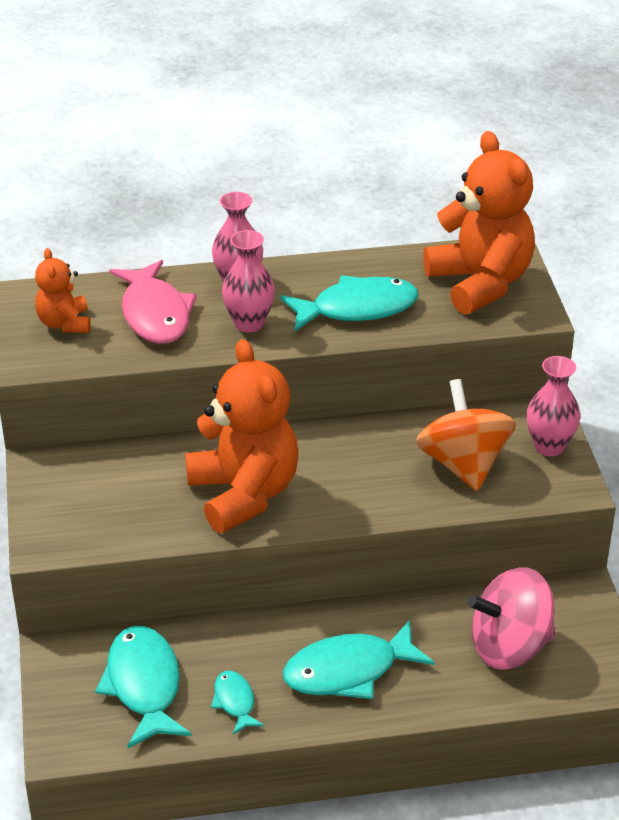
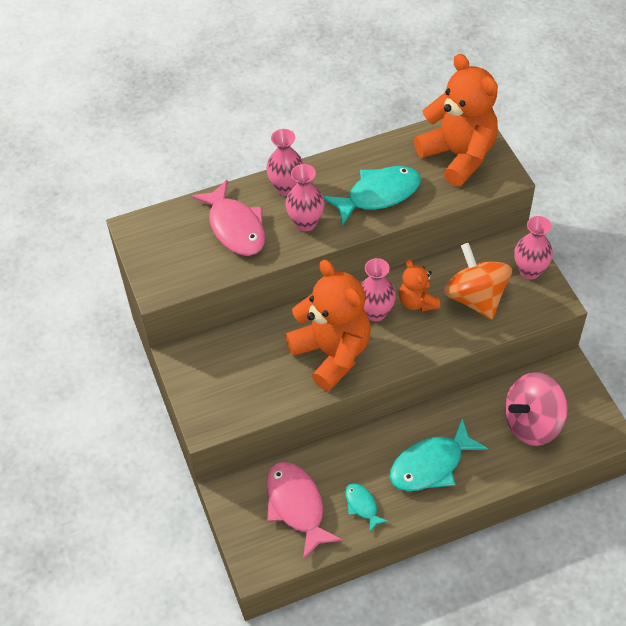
camera: 10 degrees left, 15 degrees up
orange teddy bear [35,248,91,333] -> orange teddy bear moved to [399,260,440,312]
turquoise fish [95,626,191,748] -> pink fish [266,462,343,560]
none -> pink vase [361,258,396,321]

